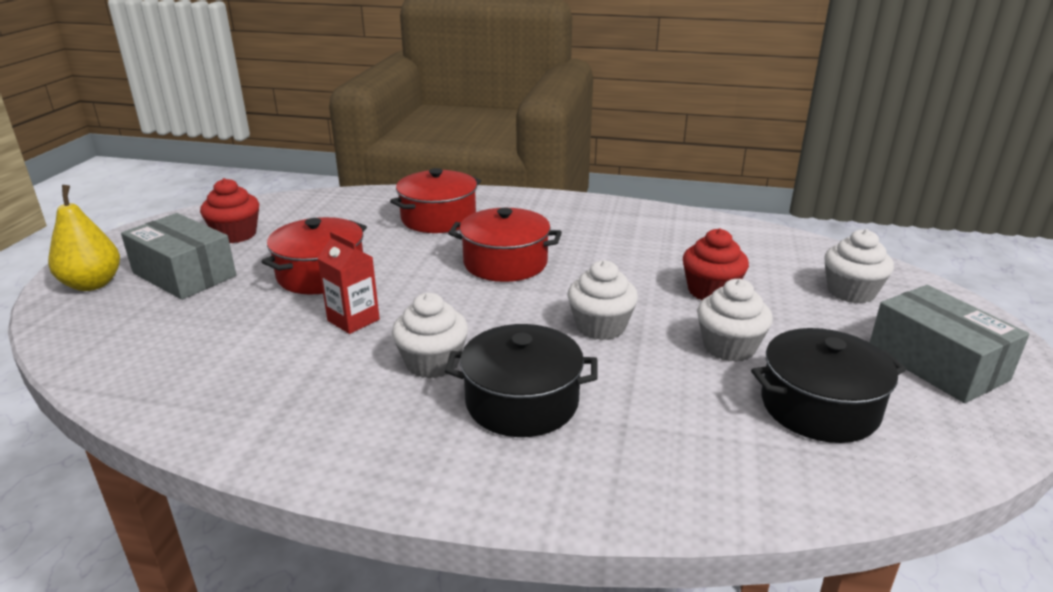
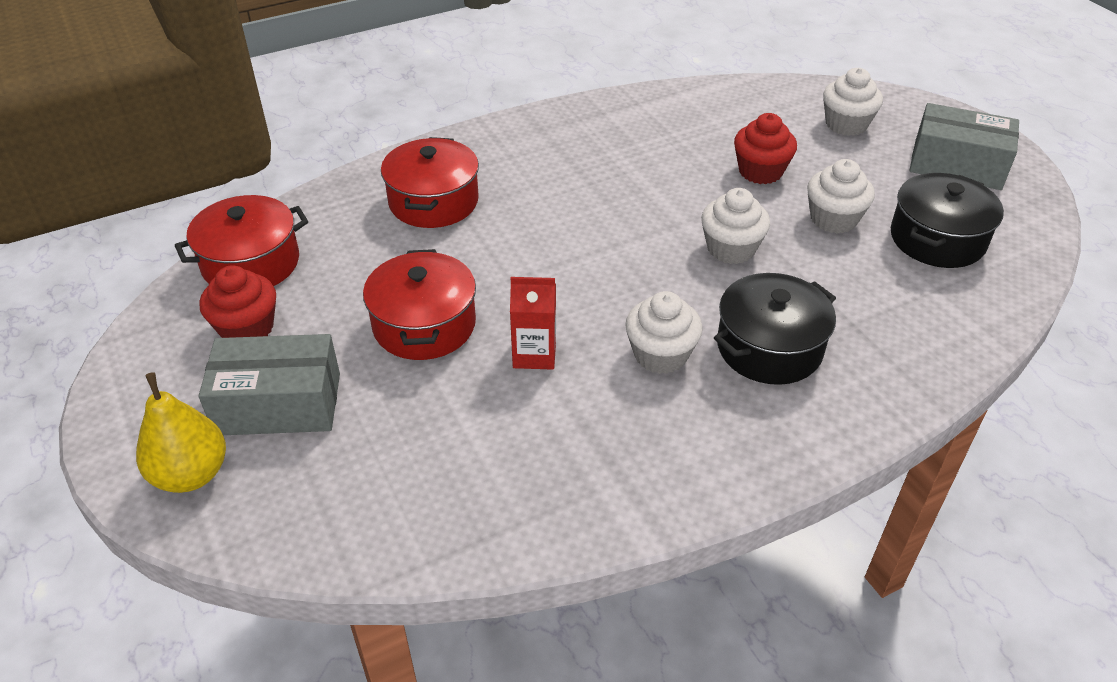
camera: 40 degrees left, 15 degrees up
red pot [448,208,562,282] -> red pot moved to [175,195,308,286]

